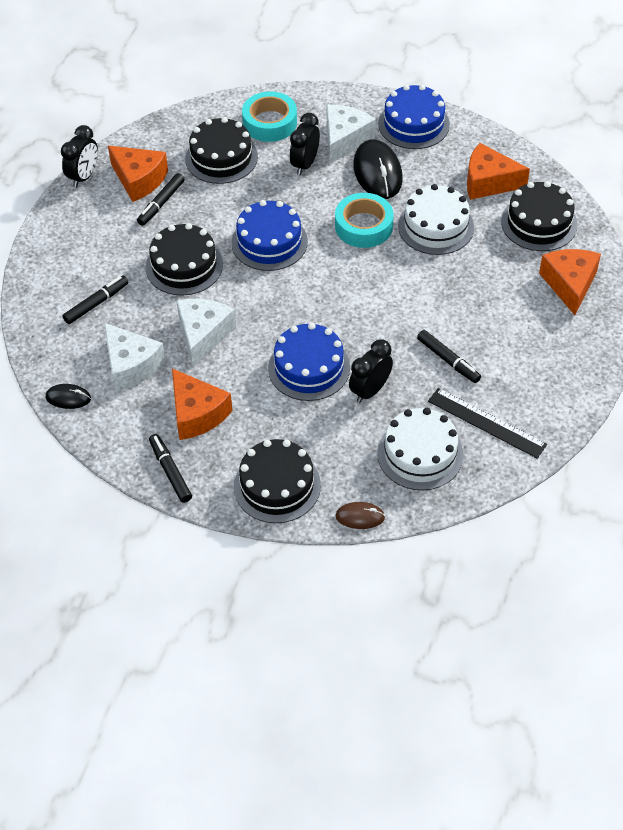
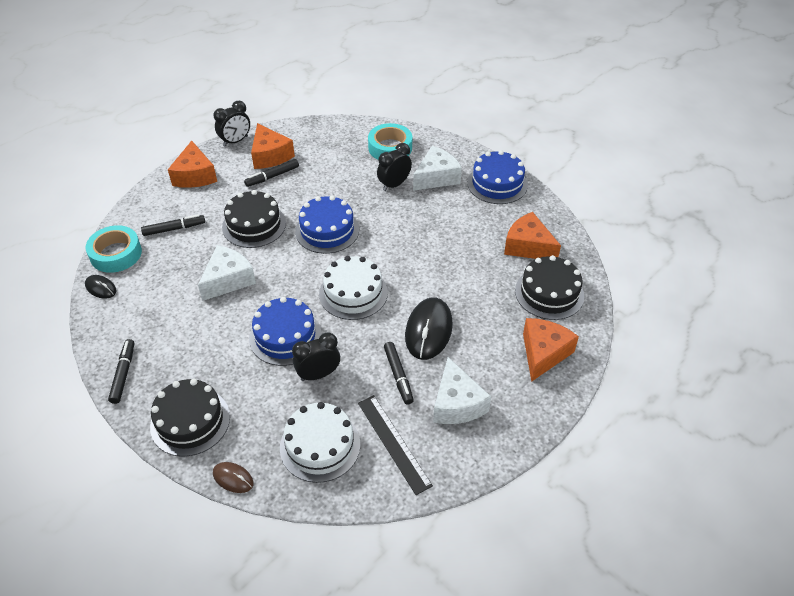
camera: 25 degrees right, 5 degrees down
white cheese [104,323,166,391] -> white cheese moved to [433,357,491,424]
orange cheese [172,368,233,440] -> orange cheese moved to [168,141,217,188]
black cake [185,117,258,184] -> none
turquoise tape [335,193,394,248] -> turquoise tape moved to [85,225,142,273]
black mouse [353,139,403,199] -> black mouse moved to [405,297,453,360]
white cake [398,184,474,255] -> white cake moved to [319,256,388,320]

